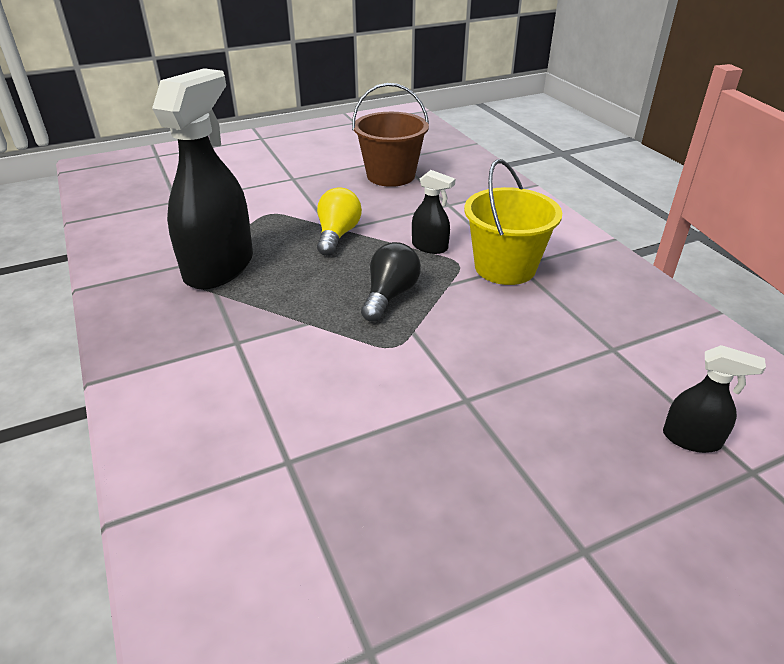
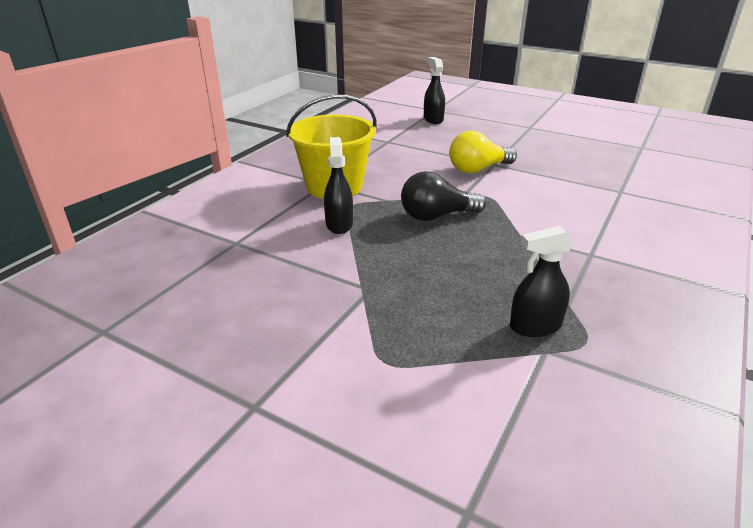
camera: 125 degrees left, 5 degrees down
black spray bottle [152,68,253,290] -> black spray bottle [510,226,575,337], size x0.45
yellow light bulb [317,187,362,256] -> yellow light bulb moved to [449,131,517,174]
brown bucket [352,83,429,187] -> none

